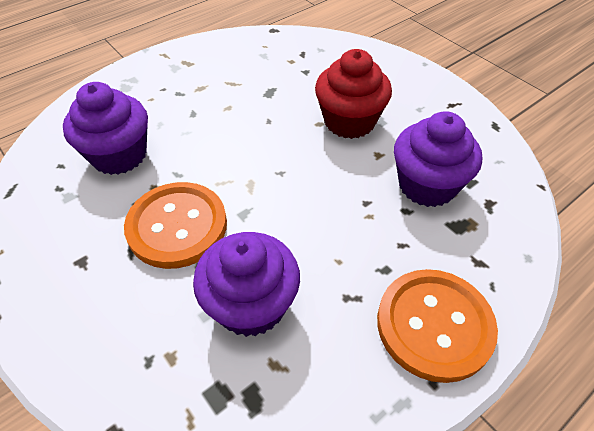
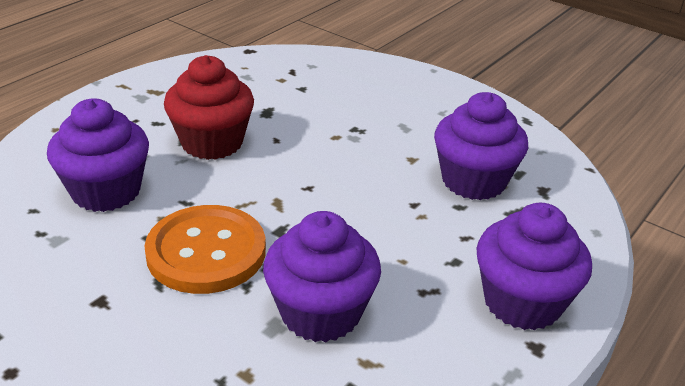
camera: 15 degrees left, 15 degrees down
red cupcake [315,49,392,139] -> red cupcake moved to [164,55,254,160]
orange button [377,269,498,383] -> purple cupcake [477,203,592,331]

